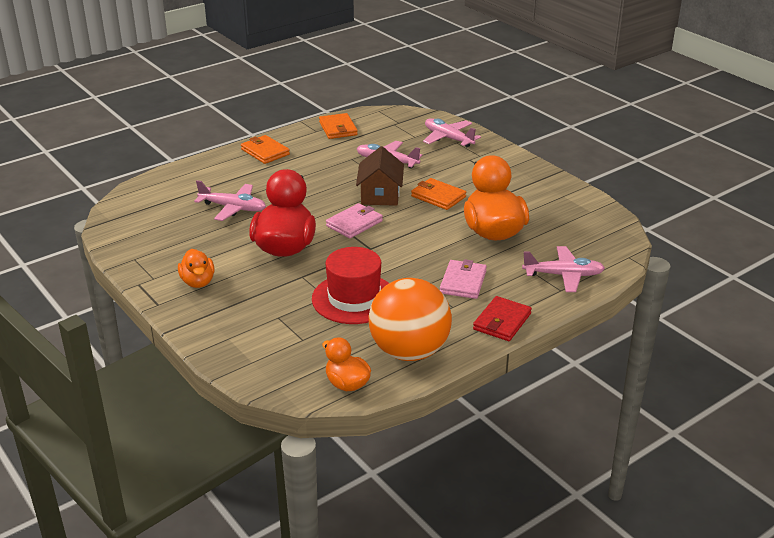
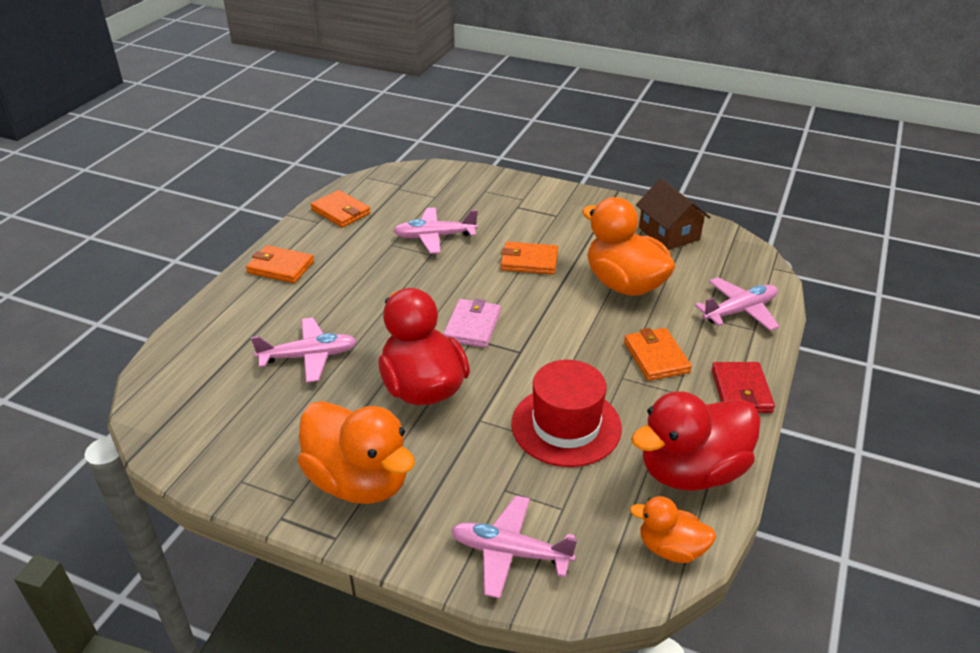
camera: 30 degrees left, 5 degrees up
orange duck [178,249,215,288] -> orange duck [298,401,415,504], size x1.87
brown house [356,146,404,206] -> brown house moved to [636,179,710,250]
orange ball [369,278,452,361] -> red duck [631,391,761,491]
pink plane [423,118,481,147] -> pink plane moved to [451,495,577,599]
pink wallet [440,259,487,299] -> orange wallet [624,328,692,381]

